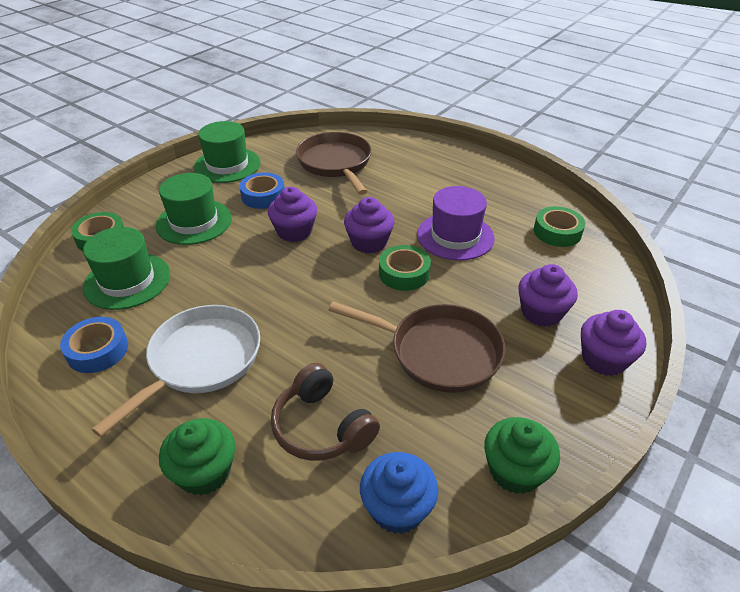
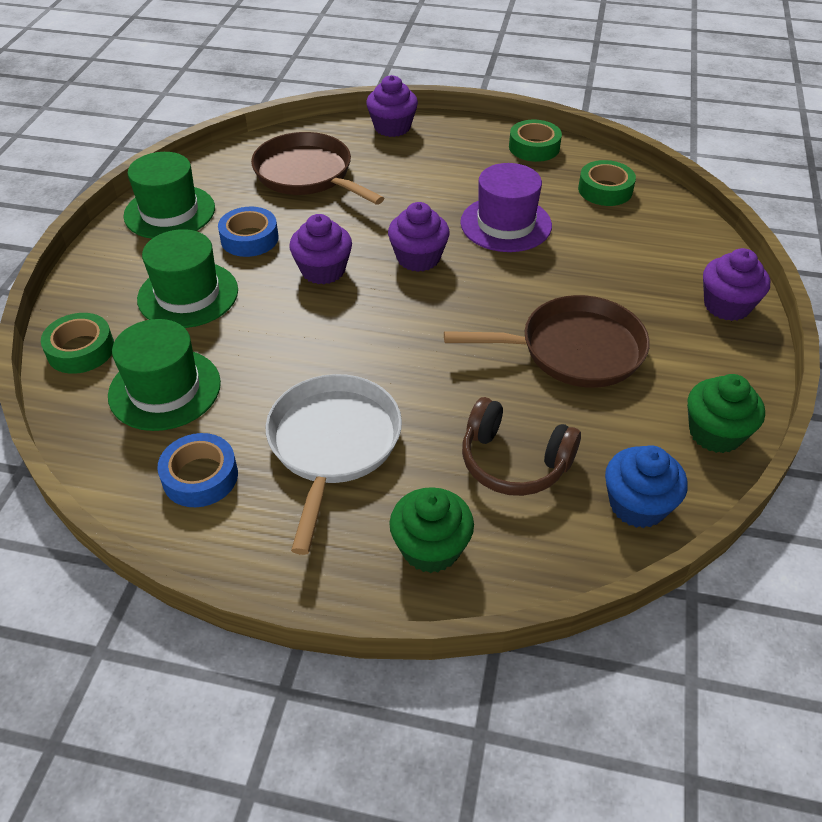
camera: 25 degrees left, 5 degrees up
green tape [379,245,431,291] -> green tape moved to [509,120,562,162]
purple cupcake [518,264,578,327] -> purple cupcake moved to [366,75,418,137]

